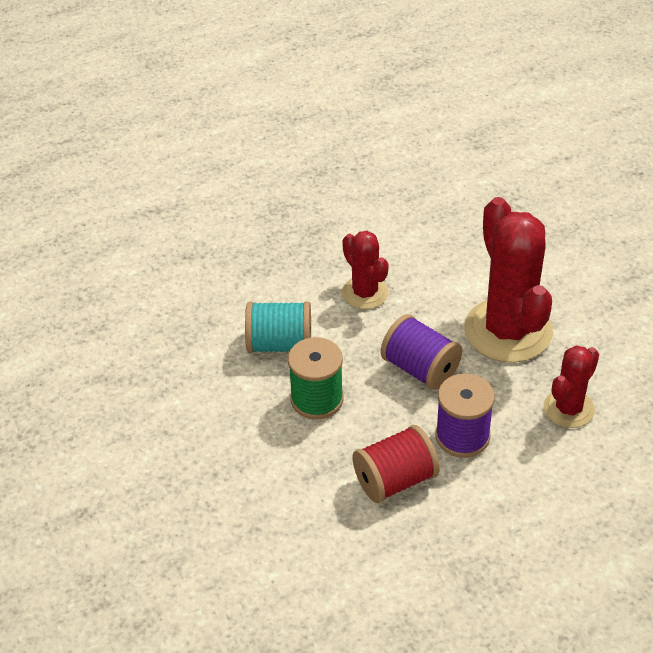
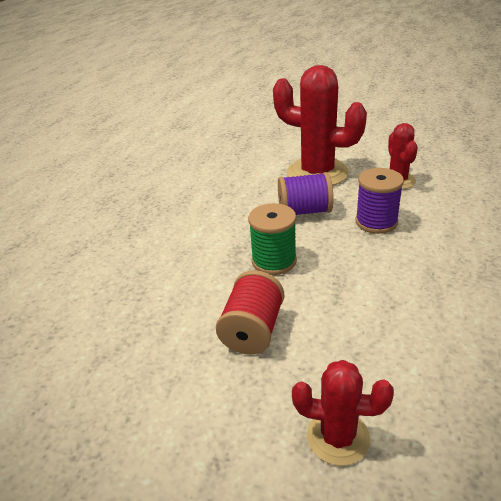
camera: 45 degrees left, 10 degrees down
turquoise spool [245,301,311,353] -> none
red cactus [342,231,389,309] -> red cactus moved to [292,360,394,466]
red spool [352,425,440,503] -> red spool moved to [216,270,284,354]

